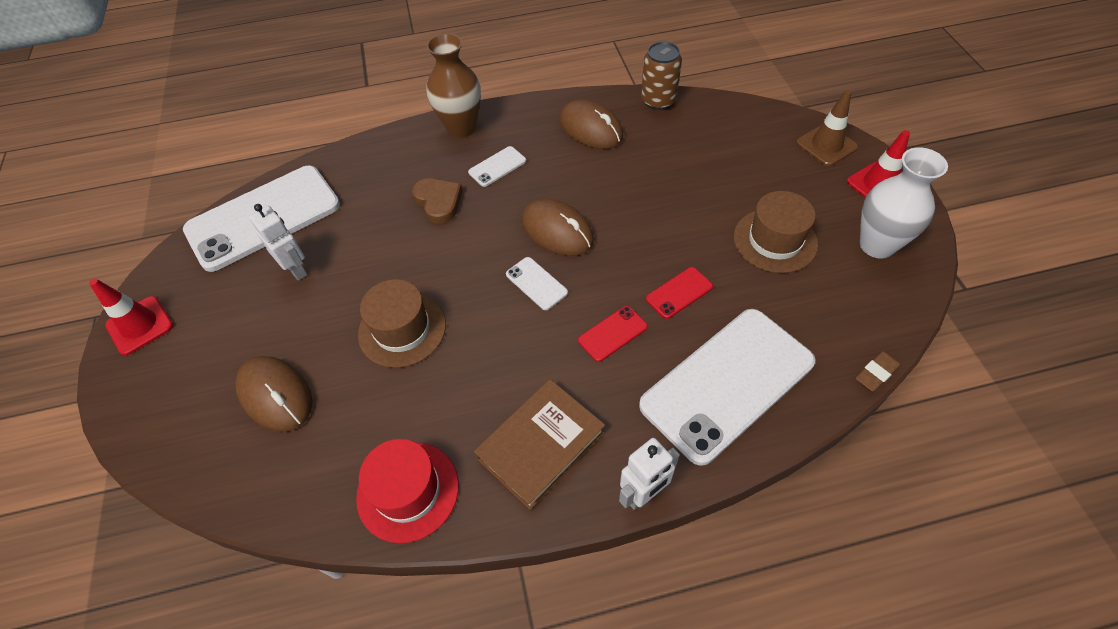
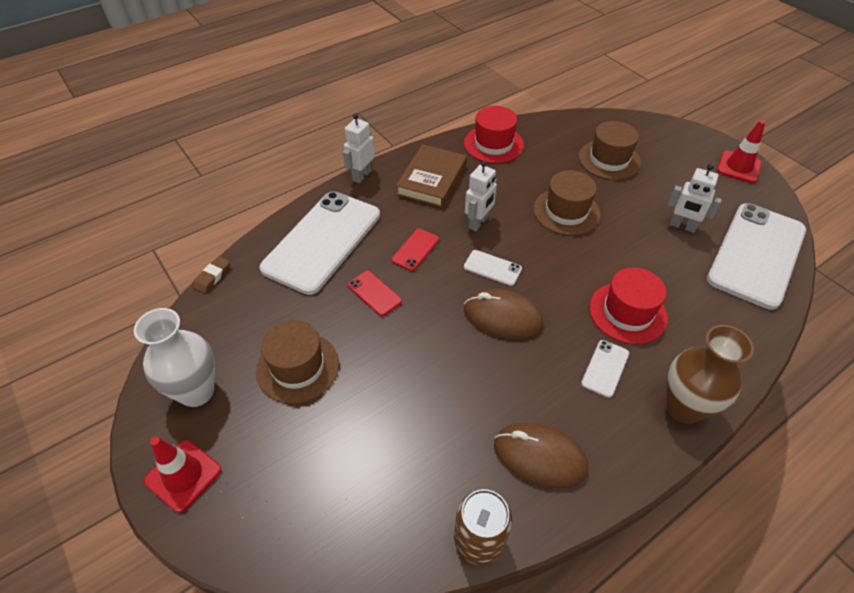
camera: 155 degrees right, 5 degrees down
brown mouse [235,356,313,432] -> brown hat [578,121,641,180]
brown heart [412,178,463,224] -> red hat [589,268,668,344]
red phone [646,267,713,319] -> red phone turned 75 degrees counterclockwise [348,271,402,316]
brown traffic cone [796,90,858,166] -> none
none -> white robot [465,160,497,231]

